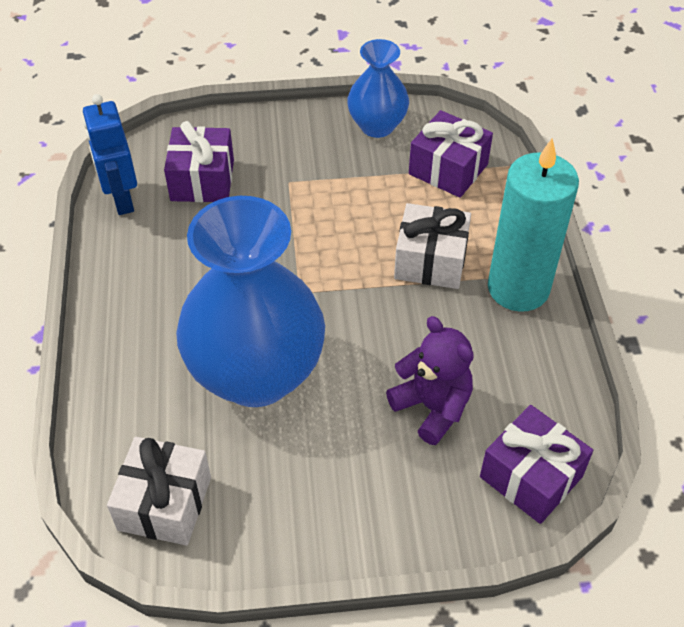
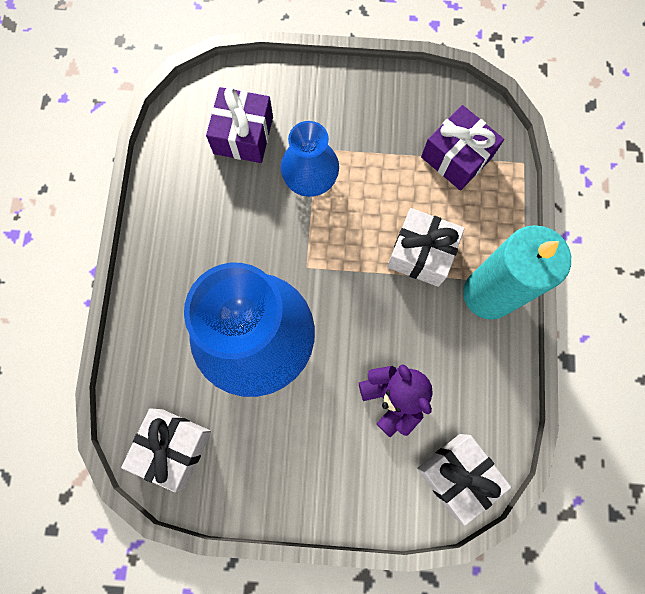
camera: 10 degrees right, 25 degrees up
blue robot [83,94,137,215] -> none
blue vase [347,39,409,138] -> blue vase moved to [281,121,339,197]
purple gift [480,405,593,524] -> white gift [417,434,511,526]

